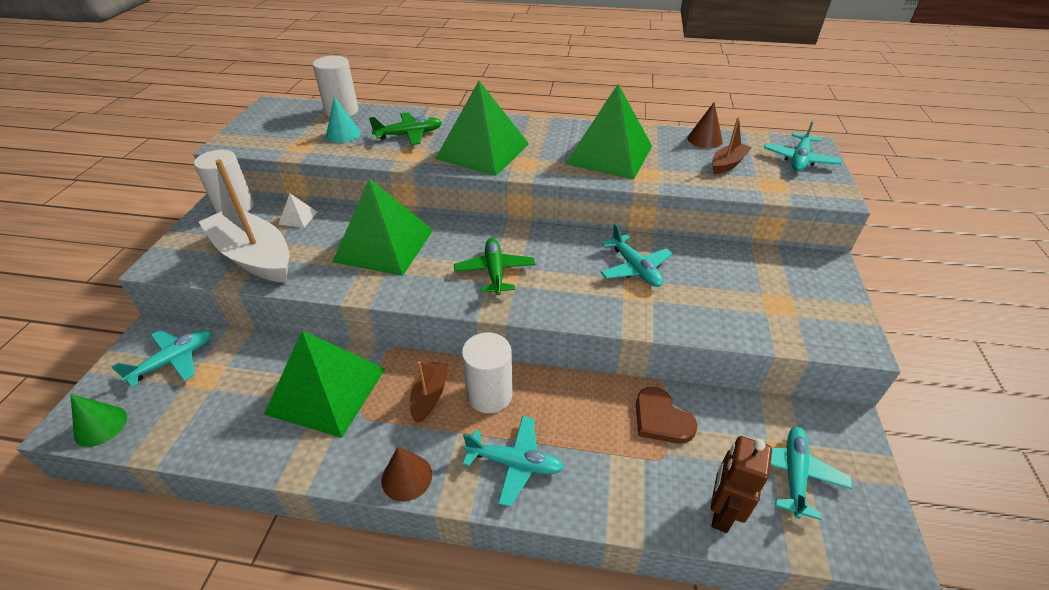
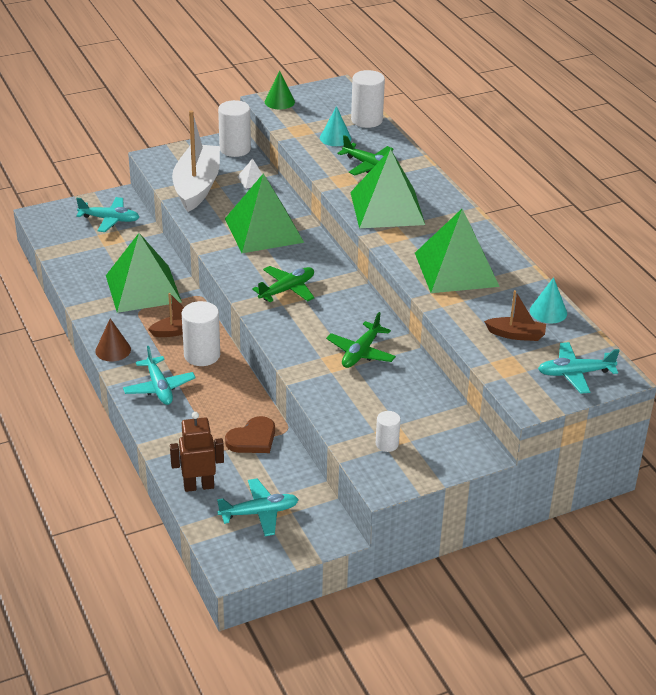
camera: 55 degrees right, 5 degrees down
green cone [71,394,127,447] -> green cone moved to [265,71,295,109]
turquoise plane [601,224,673,287] -> green plane [326,312,396,368]
brown heart [636,387,698,444] -> brown heart turned 150 degrees counterclockwise [225,416,275,453]
brown cone [687,102,723,148] -> turquoise cone [530,277,567,323]
none -> white cylinder [376,411,401,452]

